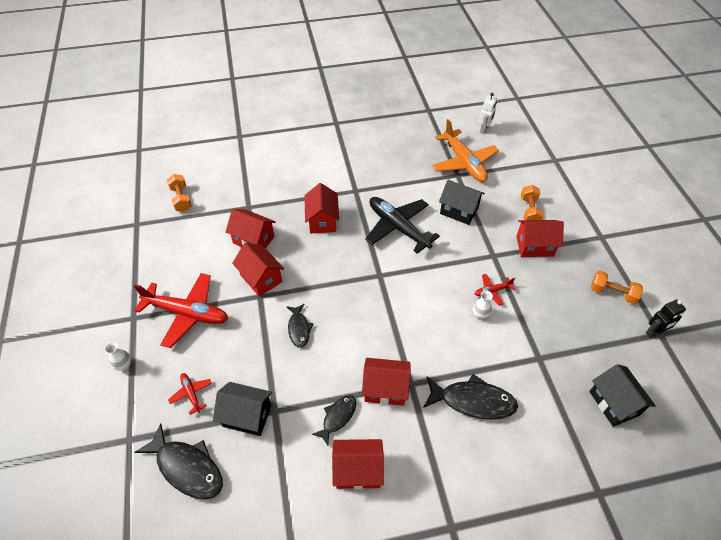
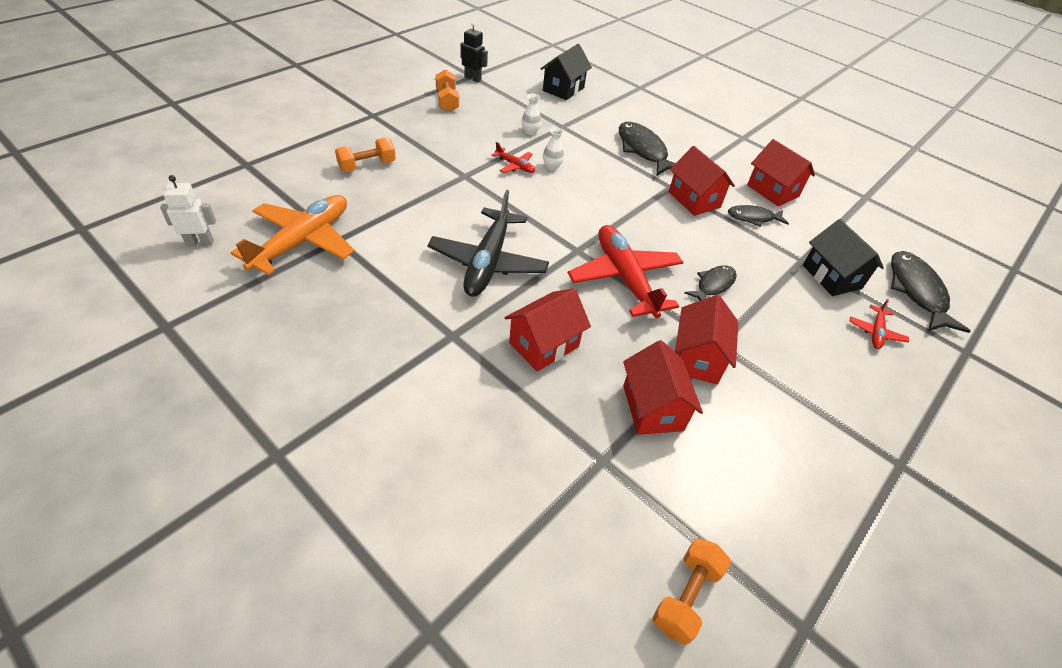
camera: 130 degrees left, 5 degrees down
white vase [104,342,131,371] -> white vase moved to [521,94,542,135]
red plane [134,273,228,348] -> red plane moved to [568,225,684,318]
black house [439,180,485,225] -> none
red house [516,220,564,257] -> none

